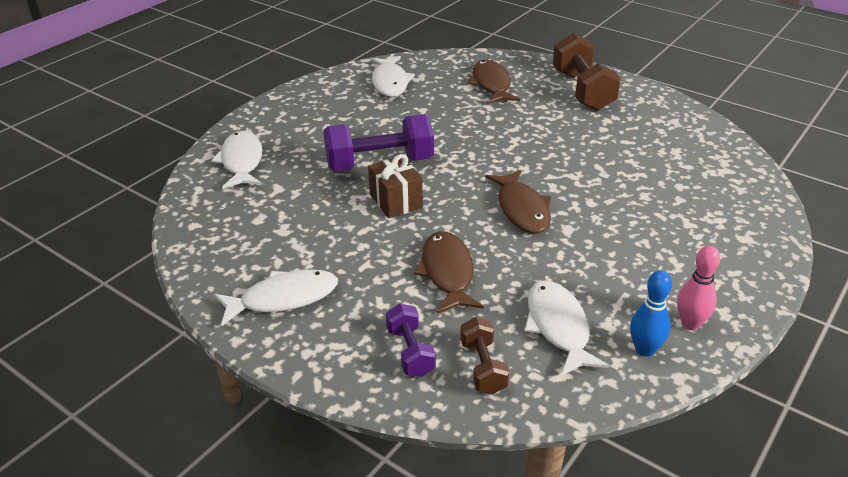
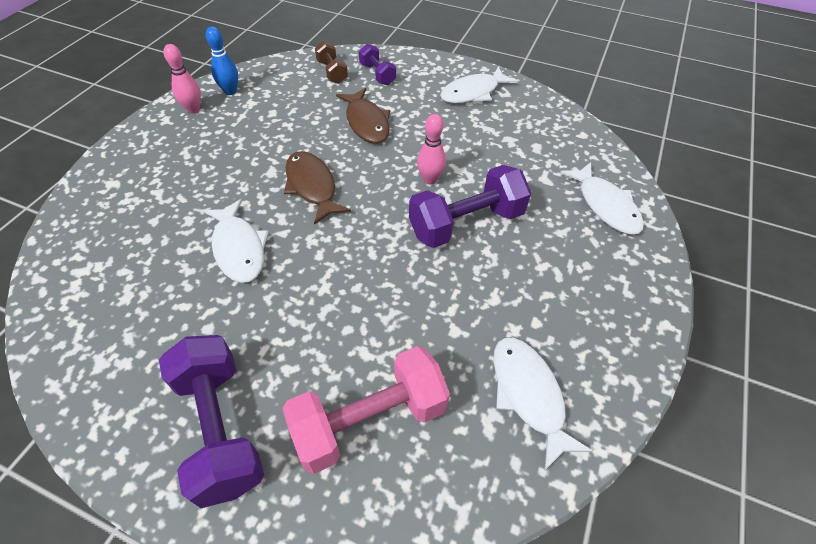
camera: 165 degrees right, 15 degrees up
brown gift [368,154,423,218] -> pink bowling pin [417,114,446,185]
brown fish [468,60,520,104] -> pink dumbbell [282,346,450,474]
white fish [524,280,609,376] -> white fish moved to [202,199,269,283]
brown dumbbell [553,33,621,111] -> purple dumbbell [159,335,264,508]

